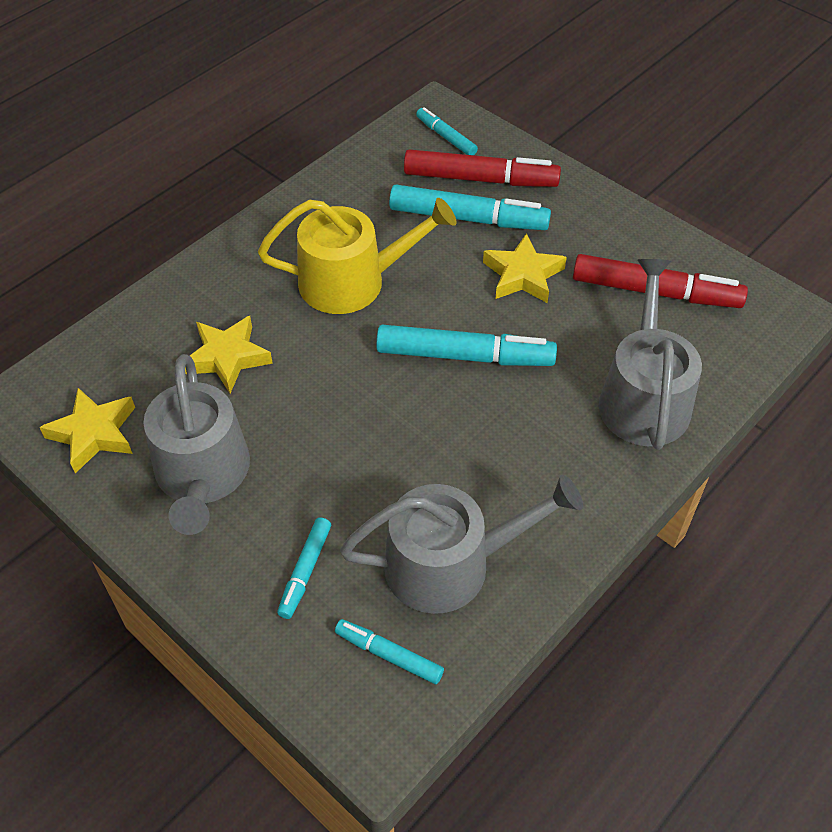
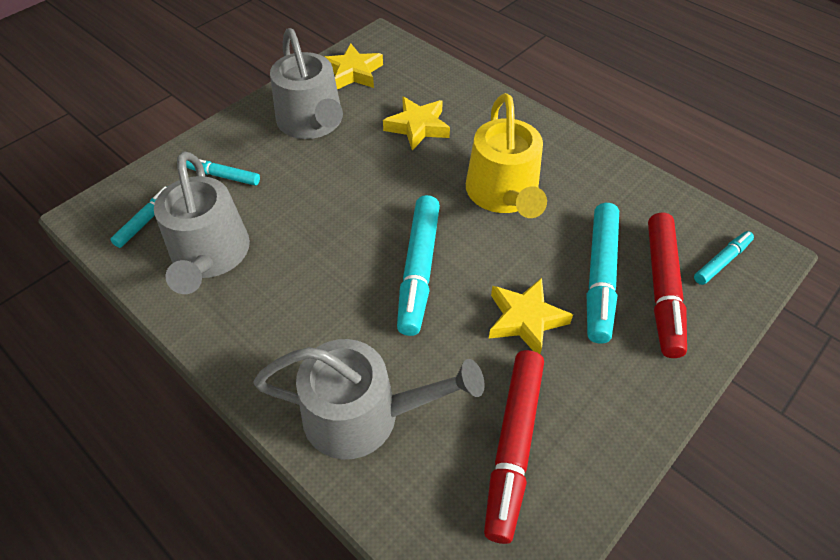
camera: 90 degrees right, 0 degrees up
grey watering can [143,354,250,535] -> grey watering can turned 105 degrees counterclockwise [270,28,343,139]

